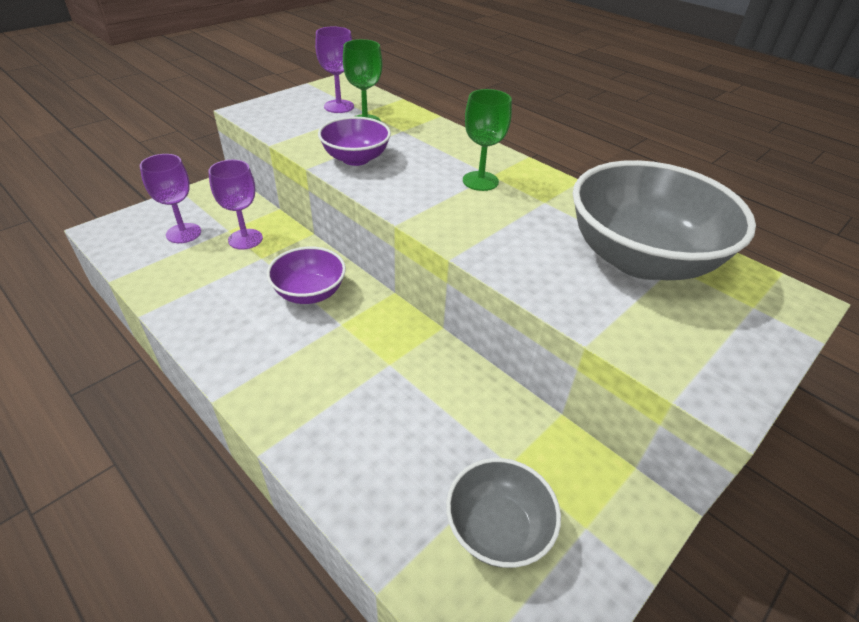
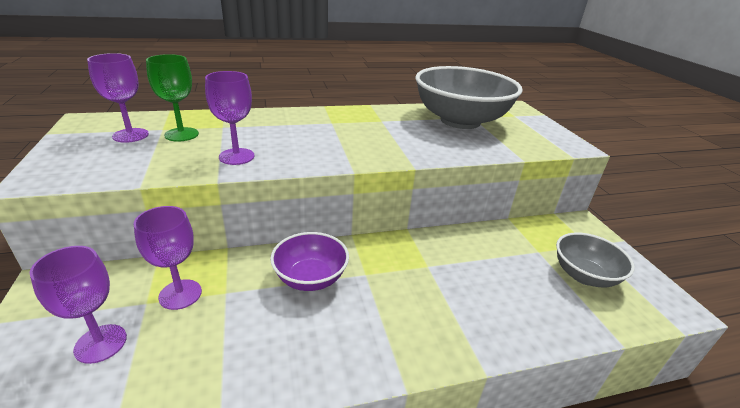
camera: 60 degrees left, 10 degrees down
purple bowl [318,117,391,166] -> purple goblet [205,71,254,165]
green goblet [463,89,512,191] -> none

